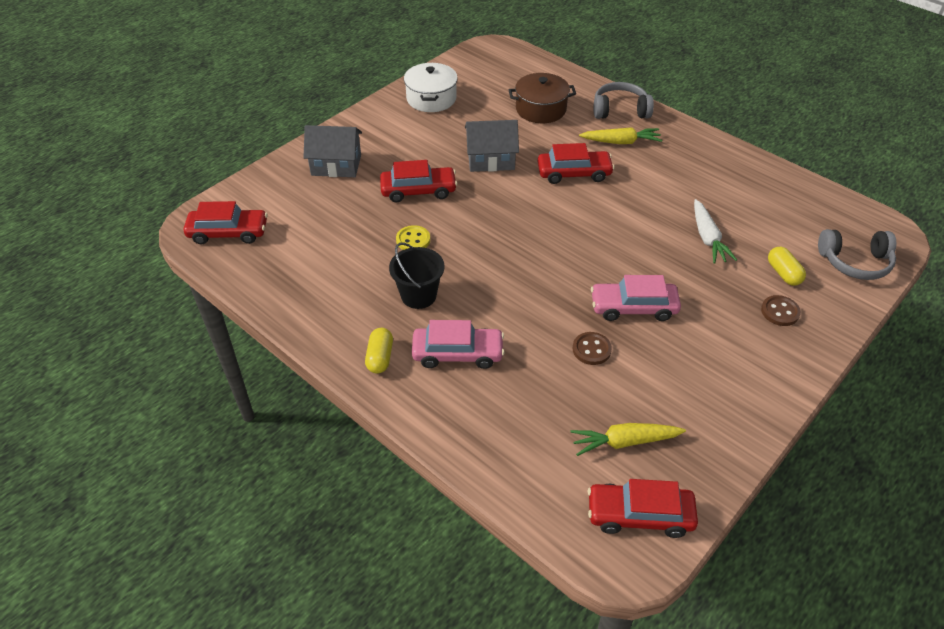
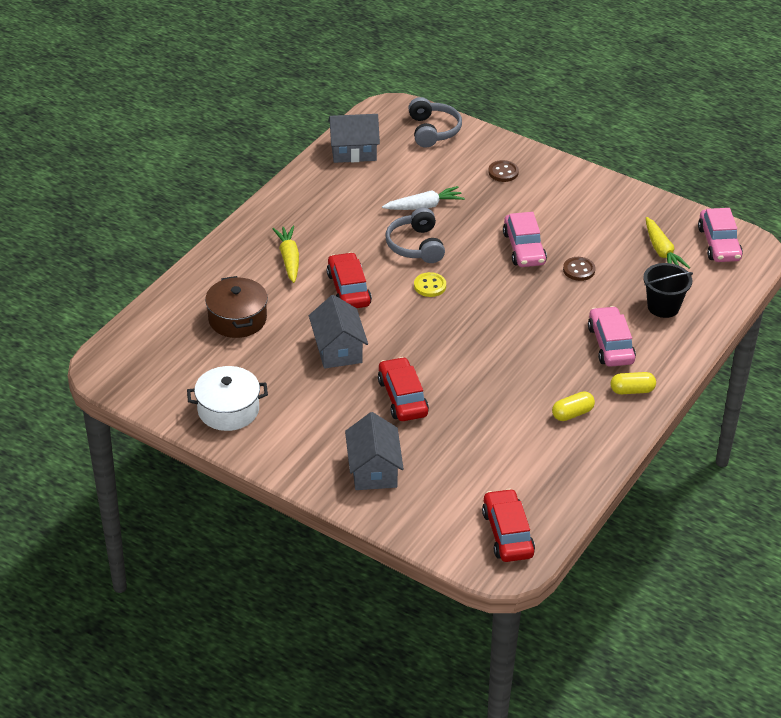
camera: 100 degrees left, 5 degrees down
black bucket [389,243,444,309] -> black bucket moved to [643,263,693,318]
yellow button [396,225,430,250] -> yellow button moved to [414,272,446,297]
red car [588,479,698,538] -> pink car [698,208,743,262]
grey headphones [593,82,654,119] -> grey headphones moved to [385,208,445,263]
yellow capsule [768,246,806,286] -> yellow capsule moved to [552,391,595,421]
none -> grey house [328,114,380,163]

